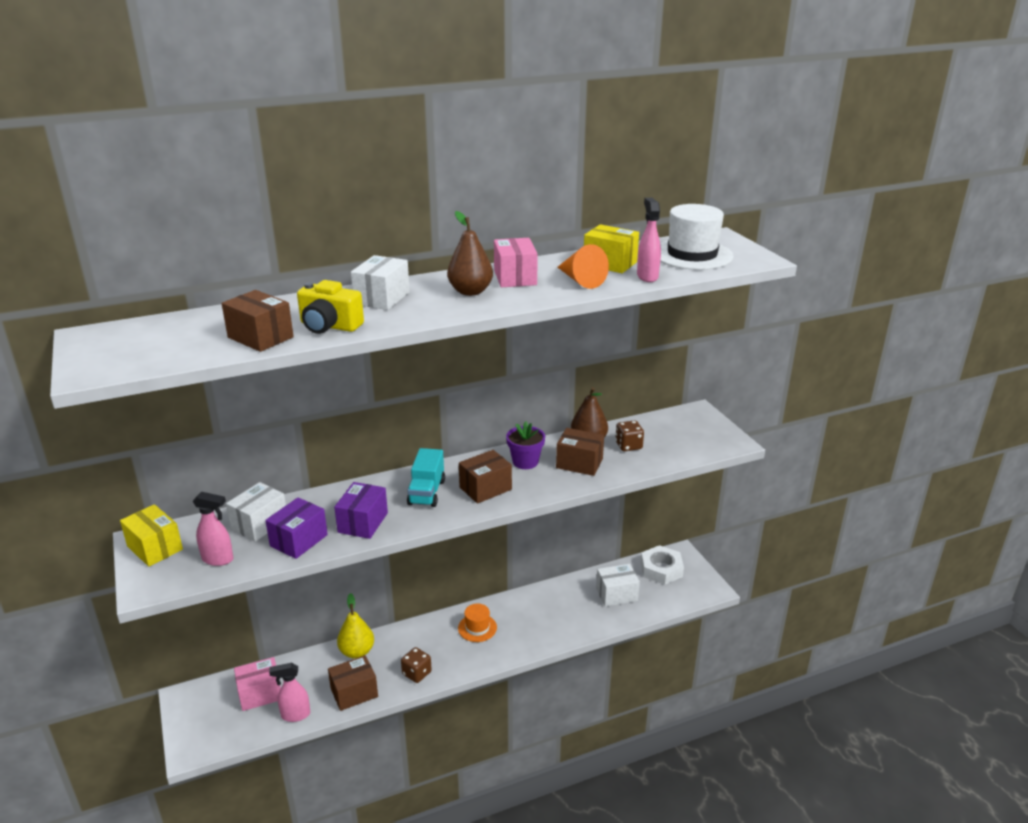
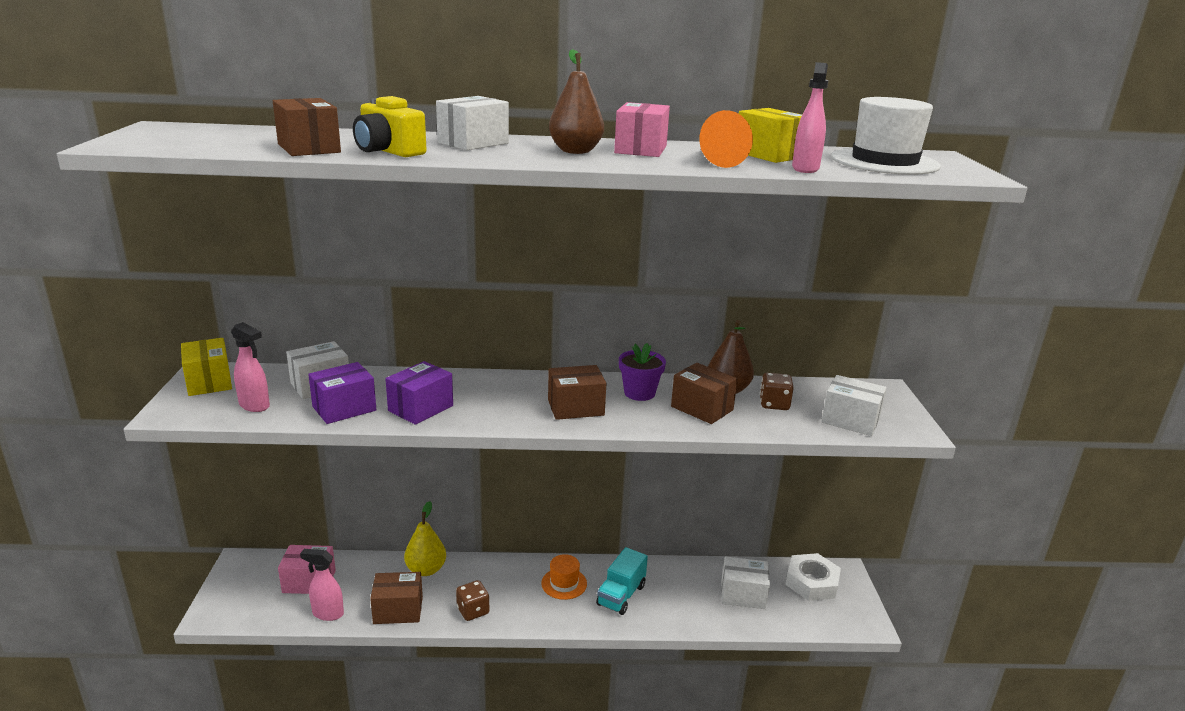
camera: 20 degrees right, 5 degrees down
turquoise truck [407,448,445,507] -> turquoise truck moved to [596,547,648,615]
none -> white box [821,375,887,436]

